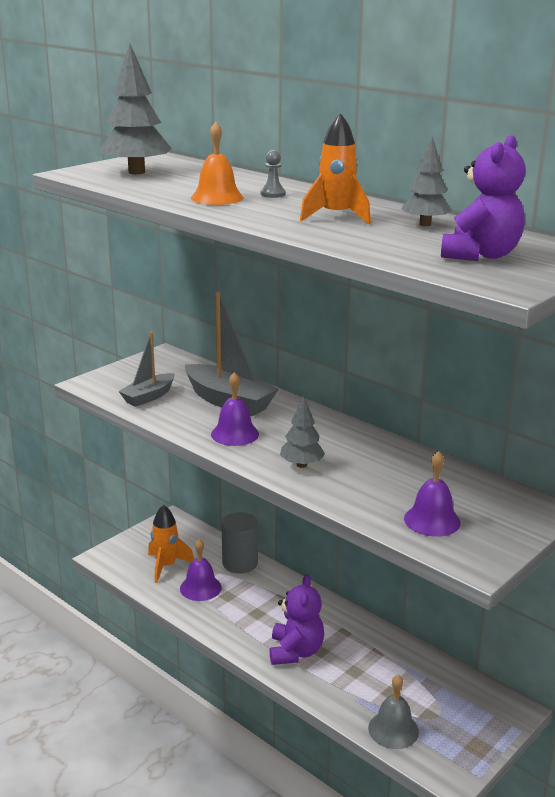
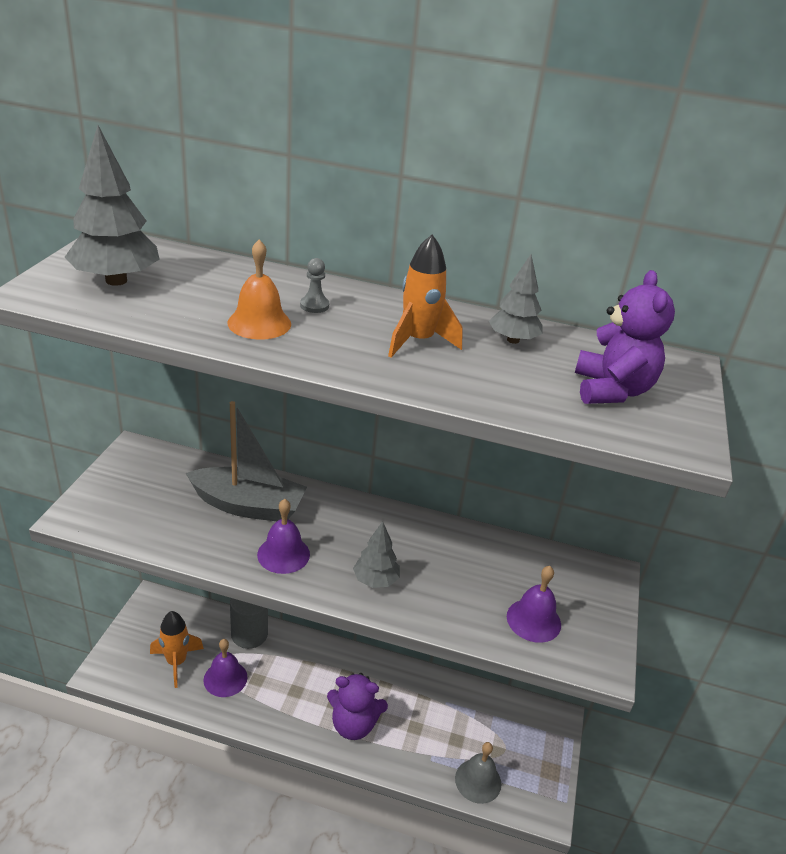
camera: 30 degrees left, 10 degrees up
grey boat [119,332,174,407] -> none
purple teddy bear [270,574,324,665] -> purple teddy bear turned 120 degrees clockwise [327,673,388,740]

